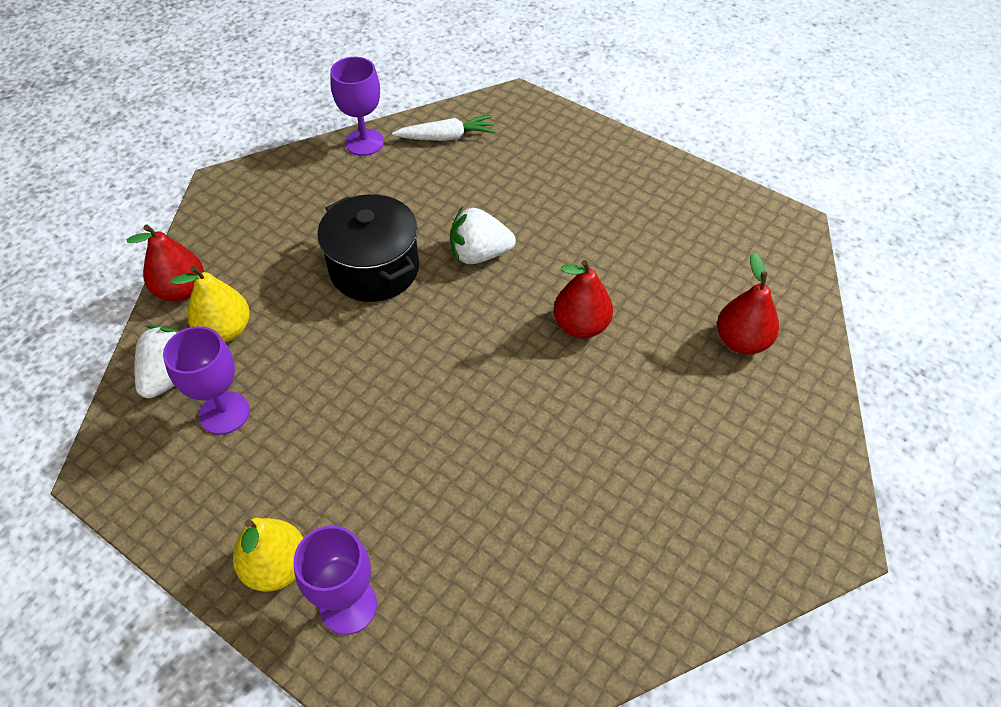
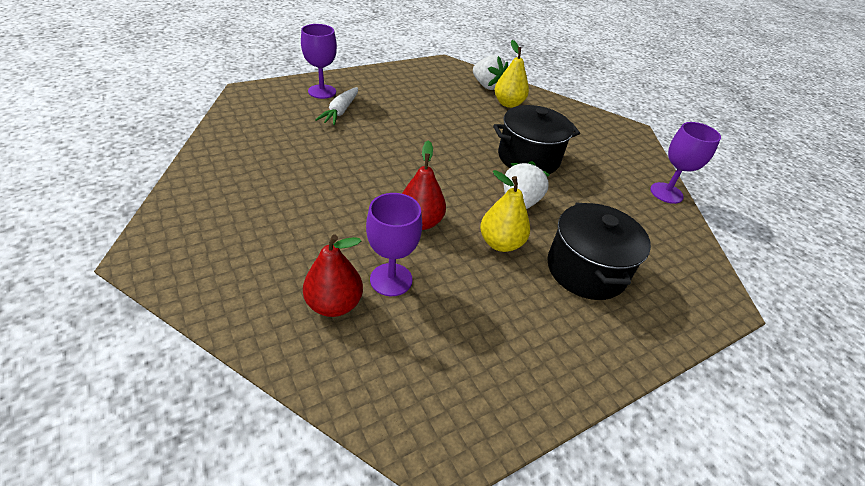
camera: 110 degrees right, 10 degrees down
red pear [127,225,204,301] -> none
purple goblet [163,326,250,435] -> purple goblet moved to [366,193,422,296]
yellow pear [233,518,303,592] -> yellow pear moved to [480,170,530,252]
white carrot [392,115,495,141] -> white carrot moved to [315,87,358,125]
none -> black pot [547,202,651,300]

